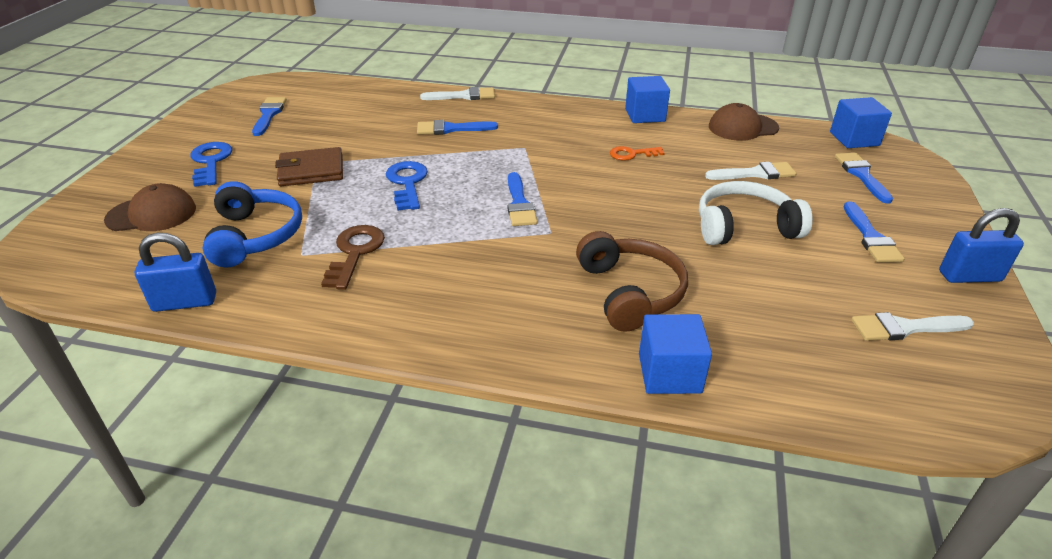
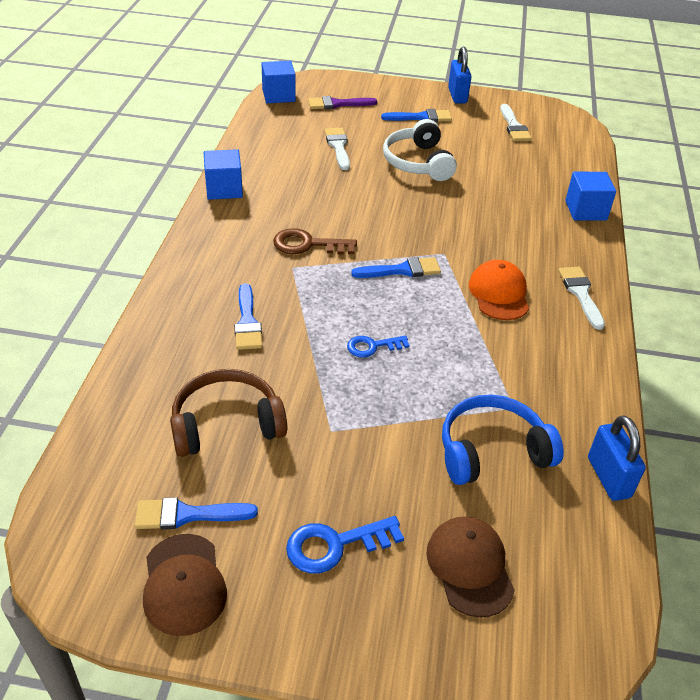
camera: 95 degrees left, 5 degrees up
brown wallet [275,147,343,186] -> none
brown key [321,225,385,290] -> brown key moved to [273,228,357,255]
blue key [386,161,428,210] -> blue key [347,336,410,358], size x0.66
white brush [420,87,495,100] -> white brush moved to [558,267,605,330]
brown headphones [576,231,688,332] -> brown headphones moved to [170,369,287,457]
orange key [610,146,664,161] -> none
brown cap [709,103,779,141] -> brown cap moved to [143,534,227,636]
blue brush [835,153,893,204] -> purple brush [308,96,377,109]
none -> orange cap [469,260,529,320]

